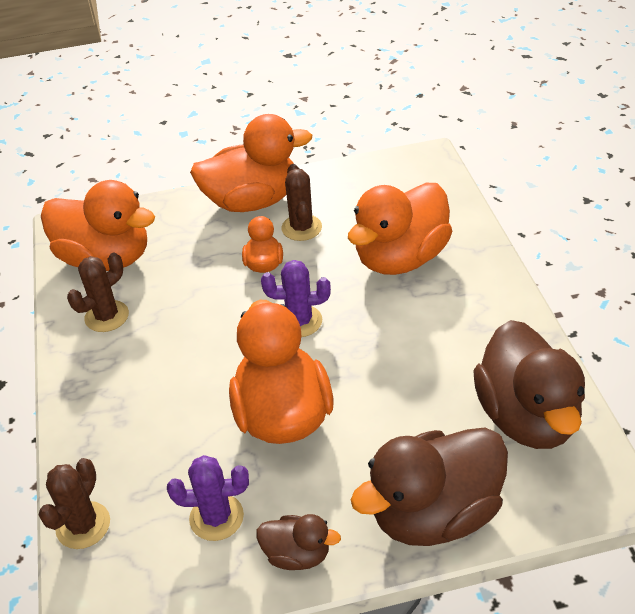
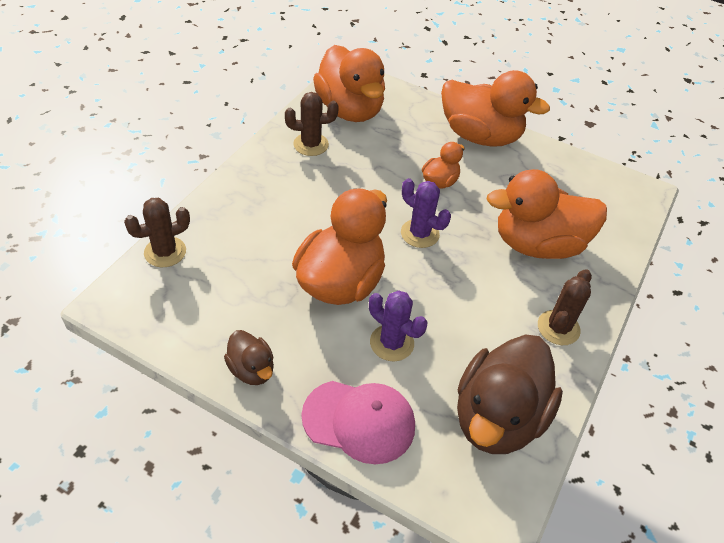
camera: 35 degrees right, 5 degrees up
purple cactus [167,455,249,541] -> purple cactus moved to [369,290,427,361]
brown cactus [281,164,322,241] -> brown cactus moved to [538,269,592,345]
brown duck [351,428,508,546] -> pink cap [301,381,415,464]

